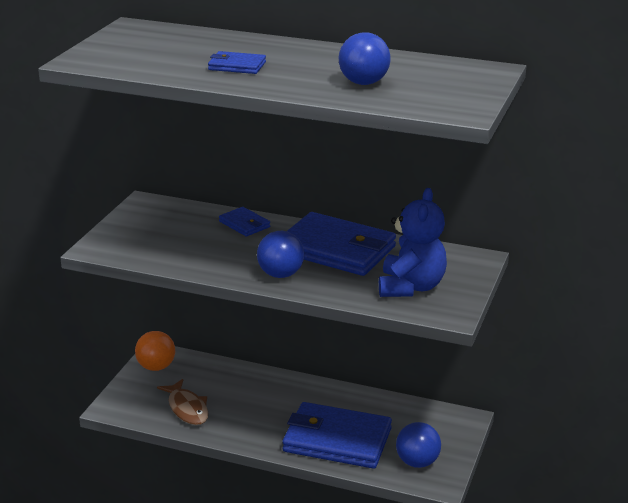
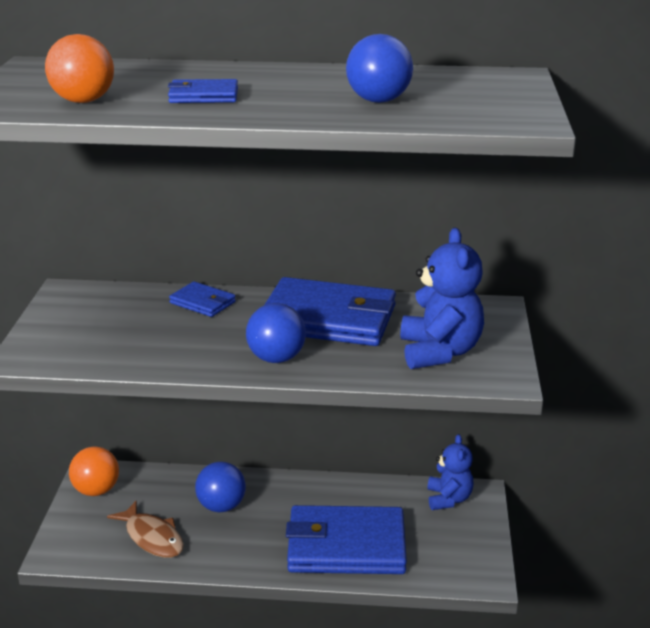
camera: 15 degrees left, 0 degrees up
blue ball [396,422,441,468] -> blue ball moved to [195,462,246,513]
none -> orange ball [45,34,114,103]
none -> blue teddy bear [427,434,473,510]

